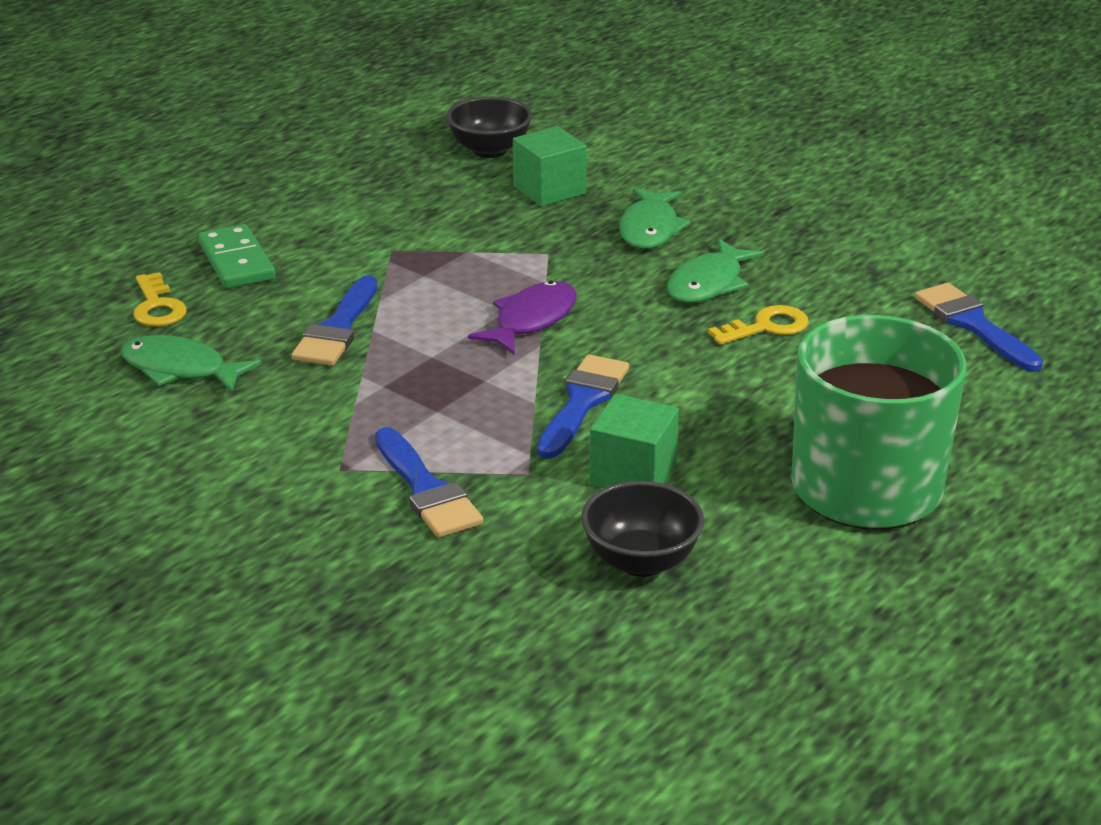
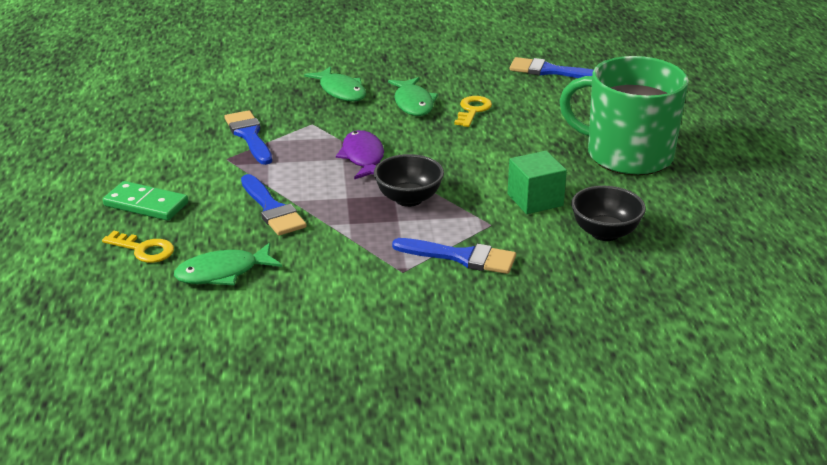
camera: 45 degrees left, 0 degrees up
black bowl [446,97,532,158] -> black bowl moved to [374,154,444,207]
green cube [513,126,587,206] -> none
blue brush [537,354,629,459] -> blue brush moved to [224,110,272,165]

